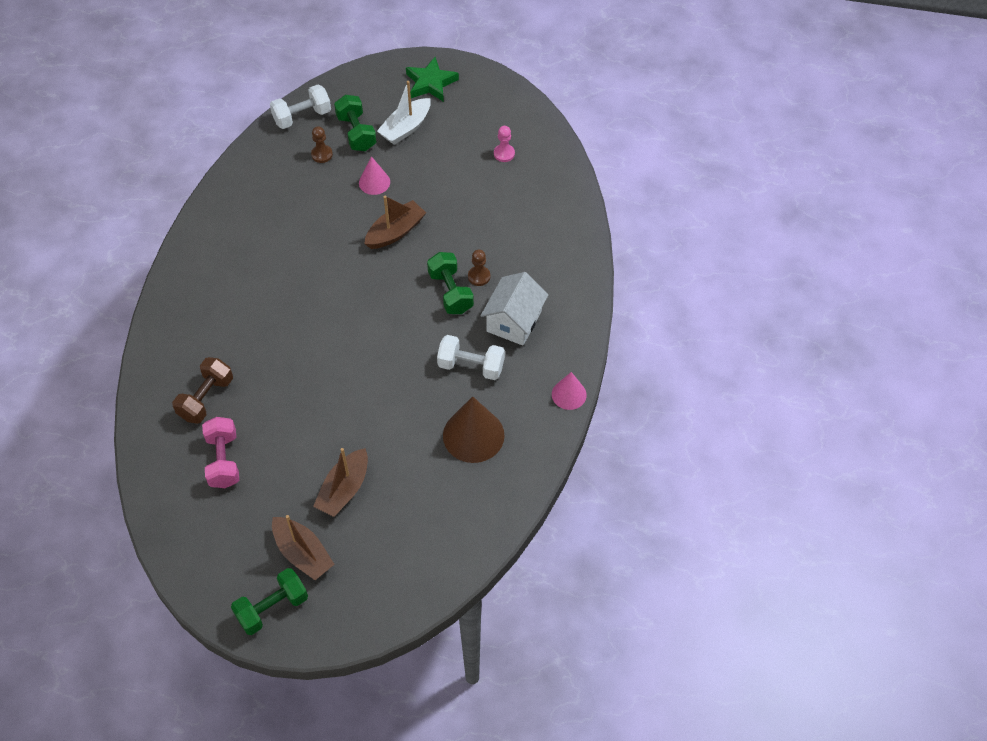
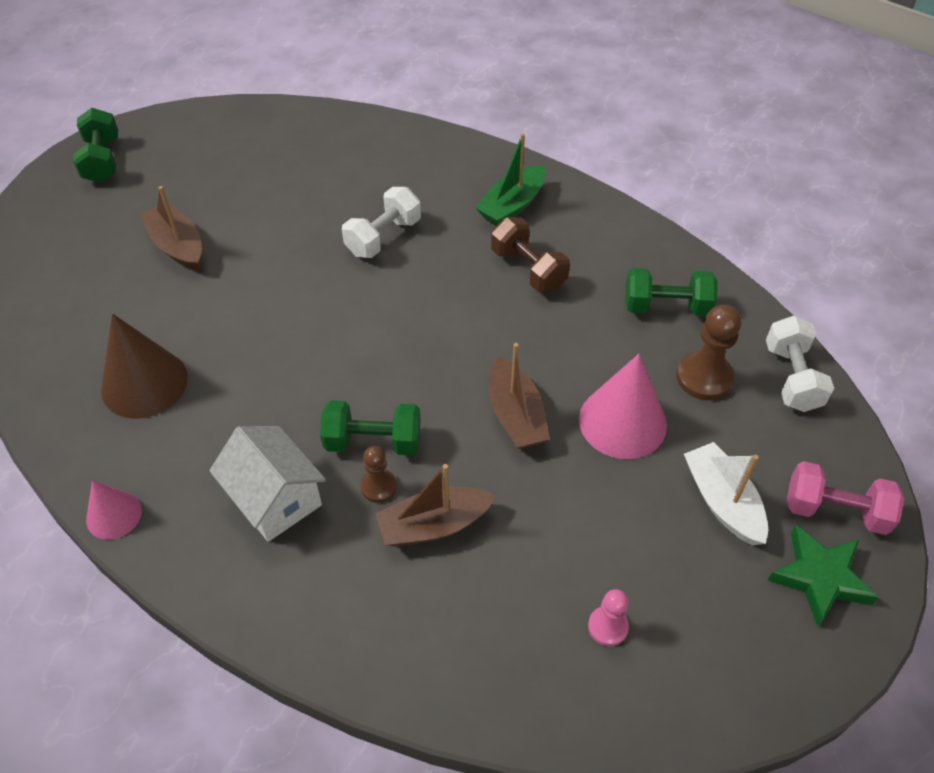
camera: 115 degrees right, 5 degrees down
brown dumbbell [172,357,233,424] -> brown dumbbell moved to [491,217,570,292]
pink dumbbell [202,417,239,488] -> pink dumbbell moved to [787,461,905,535]
brown boat [272,515,335,580] -> brown boat moved to [375,464,496,547]
brown pawn [311,126,333,163] -> brown pawn [677,305,741,400], size x1.67
green dumbbell [334,95,376,151] -> green dumbbell moved to [625,268,718,316]
pink cone [359,156,390,195] -> pink cone [579,354,667,459], size x1.73
white dumbbell [437,335,505,380] -> white dumbbell moved to [342,187,421,258]
none -> green boat [475,133,546,226]

